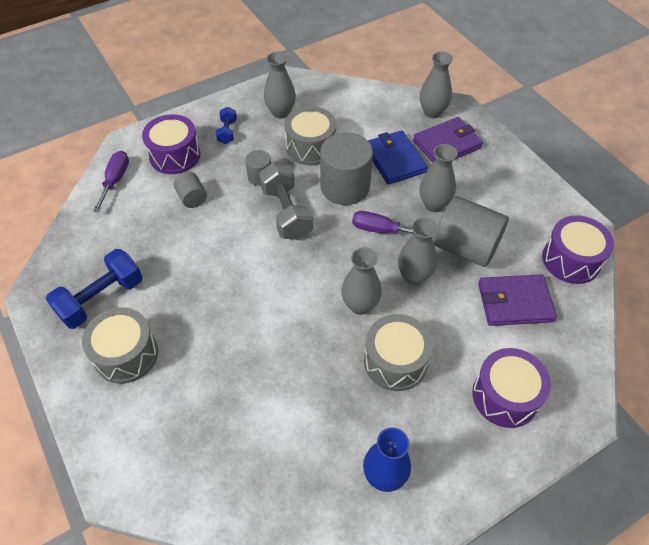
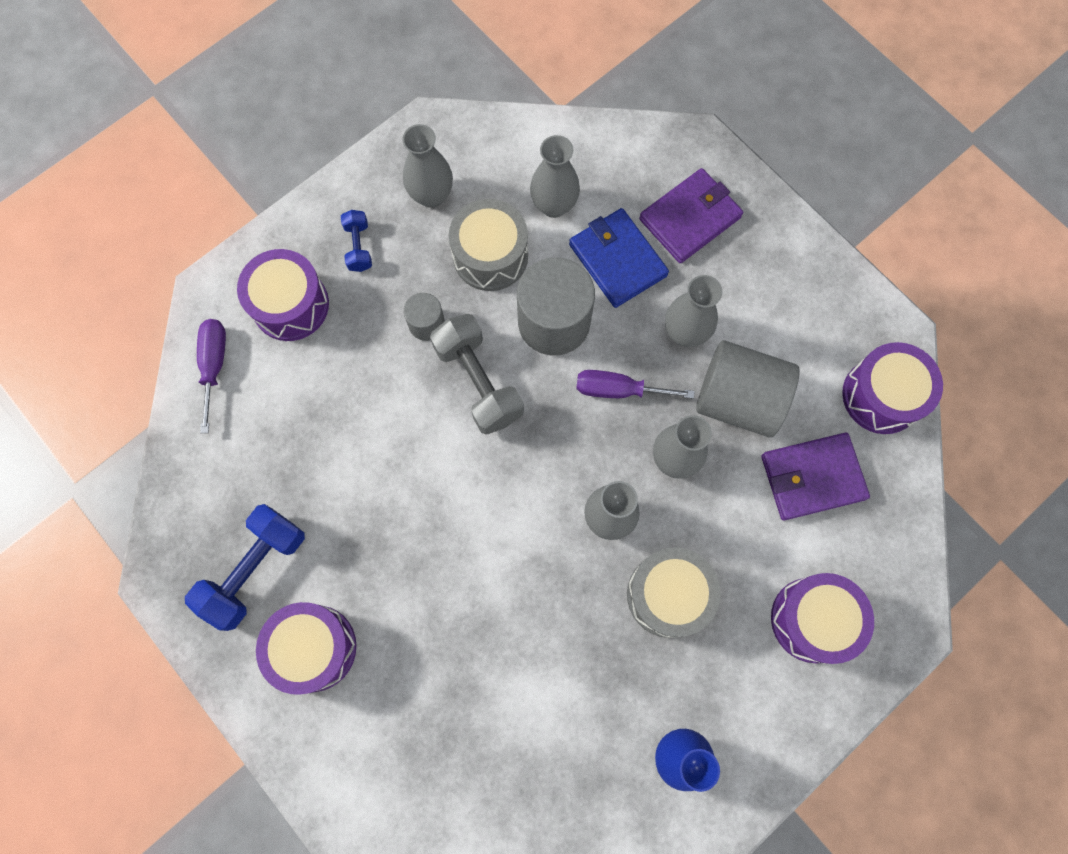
camera: 10 degrees left, 20 degrees up
grey drum [82,307,158,384] -> purple drum [256,602,356,695]
grey cylinder [174,172,207,208] -> none
grey vase [420,51,453,118] -> grey vase moved to [530,135,580,218]

